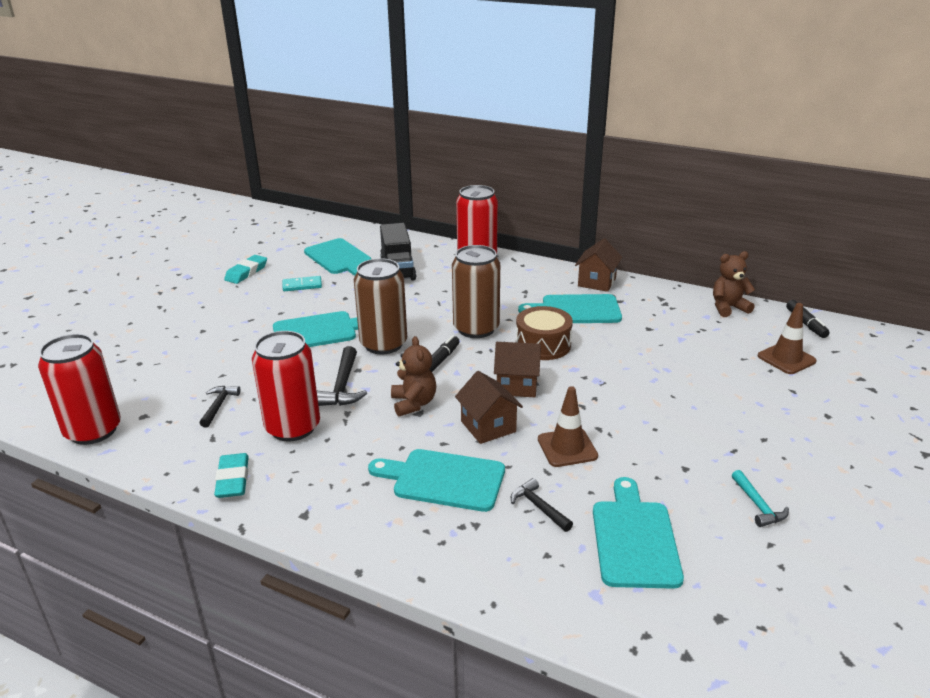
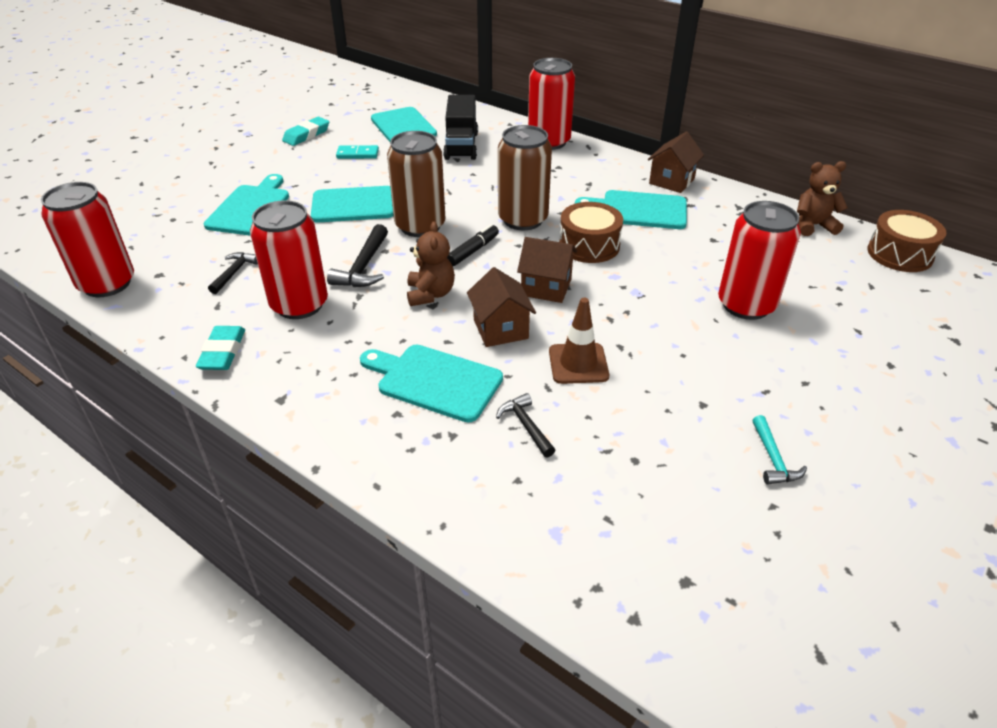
camera: 10 degrees right, 10 degrees up
turquoise cutting board [593,477,684,589] -> turquoise cutting board moved to [204,174,289,235]
brown traffic cone [758,303,817,374] -> none
black marker [786,300,830,338] -> brown drum [867,210,946,272]
none -> red can [718,201,801,320]

